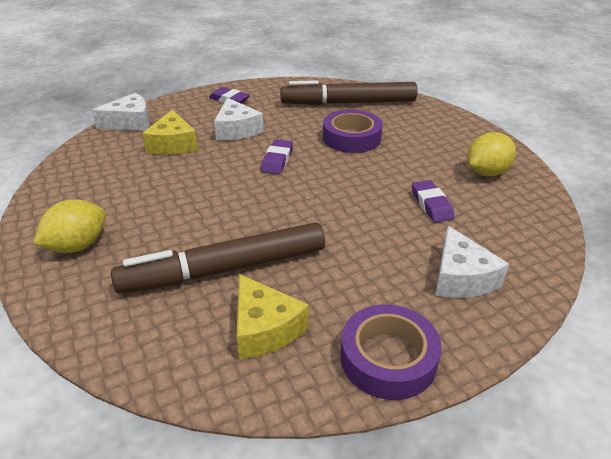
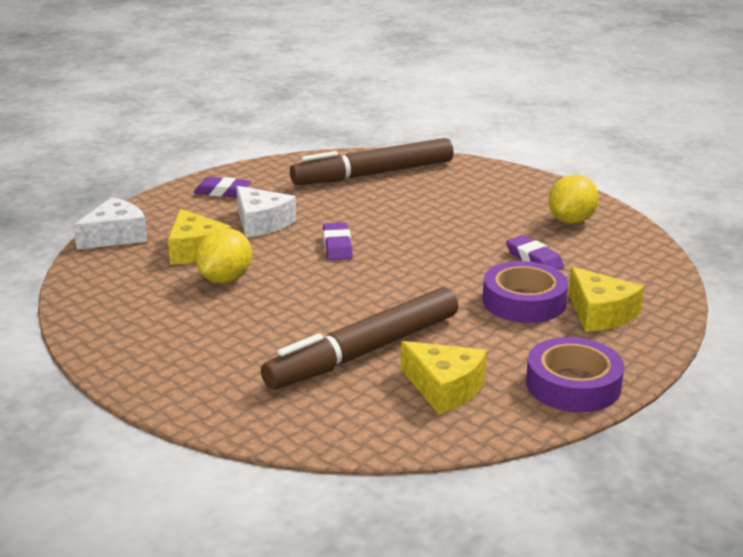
camera: 20 degrees left, 10 degrees down
yellow lemon [33,199,106,253] -> yellow lemon moved to [196,228,252,283]
purple tape [323,110,382,153] -> purple tape moved to [483,261,568,323]
white cheese [436,226,509,298] -> yellow cheese [568,267,644,332]

